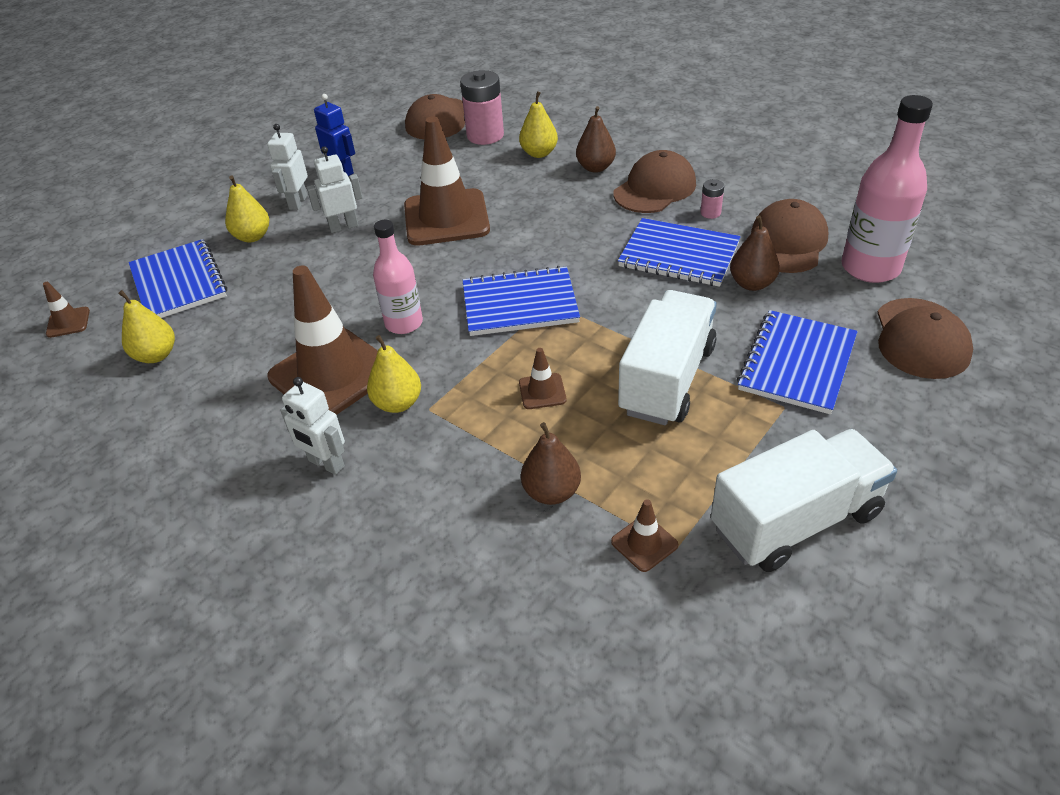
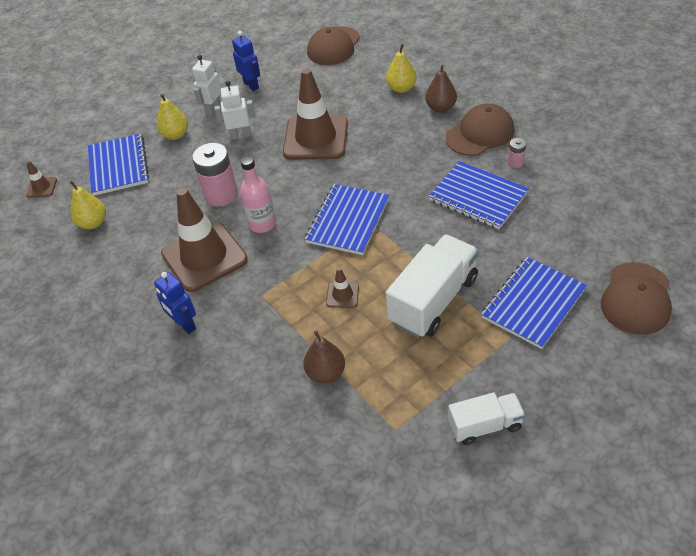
camera: 15 degrees right, 5 degrees up
white robot [280,377,345,475] -> blue robot [154,272,196,334]
yellow pear [367,335,421,413] -> none
pink battery [460,70,504,145] -> pink battery moved to [192,143,238,206]
blue notebook [463,266,580,336] -> blue notebook turned 75 degrees counterclockwise [305,184,389,255]
brown traffic cone [611,499,678,572] -> none
white truck [711,429,897,572] -> white truck [448,392,525,445], size x0.59
brown pear [730,216,780,291] -> none
brown cap [751,199,828,273] -> none
pink bottle [841,95,933,283] -> none

